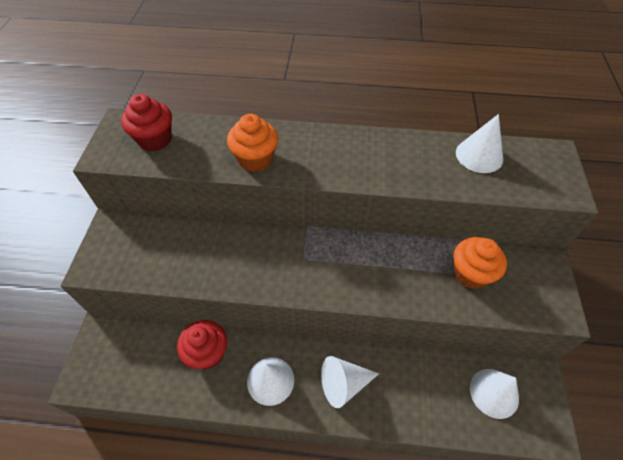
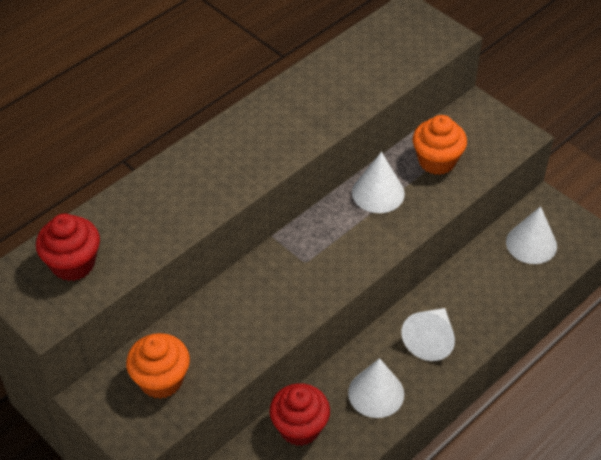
camera: 50 degrees left, 5 degrees down
orange cupcake [227,114,278,172] -> orange cupcake moved to [126,333,190,399]
white cone [456,114,503,173] -> white cone moved to [352,152,405,213]

